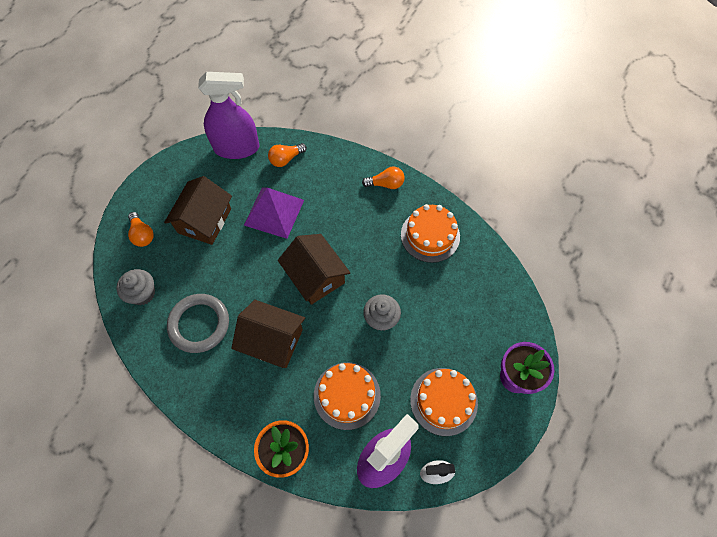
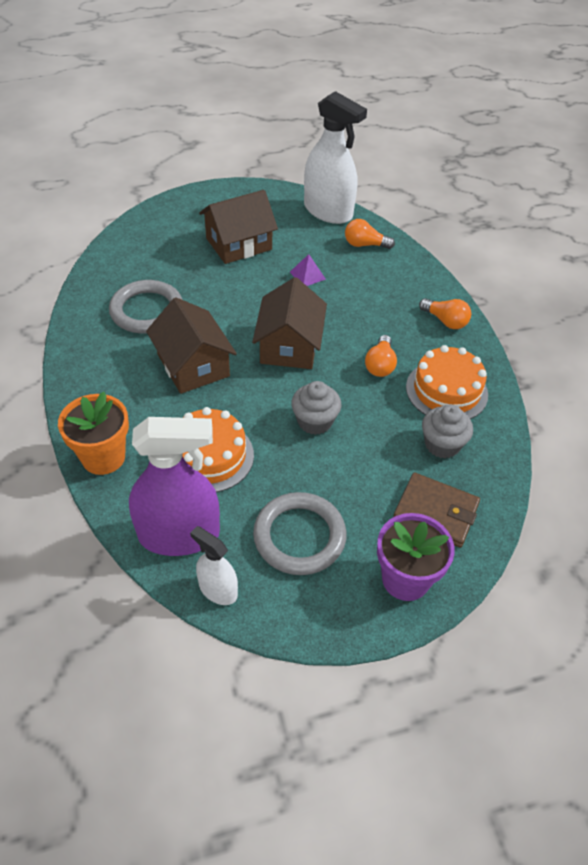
camera: 40 degrees right, 15 degrees down
grey cupcake [116,269,155,305] -> grey cupcake moved to [422,404,473,458]
orange light bulb [128,212,154,247] -> orange light bulb moved to [365,335,397,377]
purple spray bottle [198,72,260,159] -> white spray bottle [304,91,367,224]
purple pyramid [244,187,304,239] -> purple pyramid [290,254,326,286], size x0.47
orange cake [410,368,478,436] -> grey ring [253,492,347,575]
none -> brown wallet [393,472,480,547]

